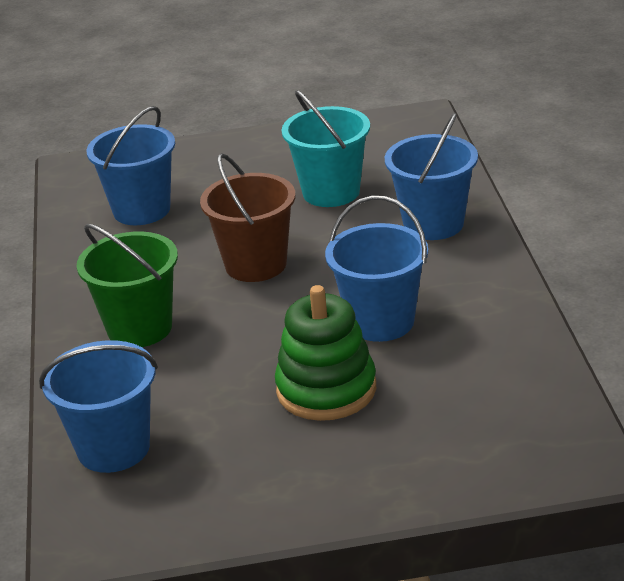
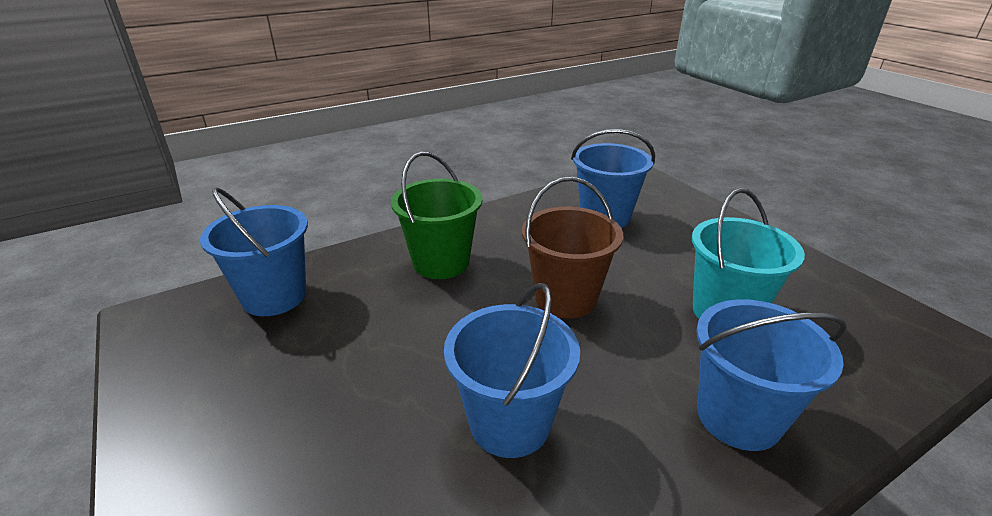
camera: 65 degrees right, 0 degrees up
green stacking toy [275,285,376,421] -> none

